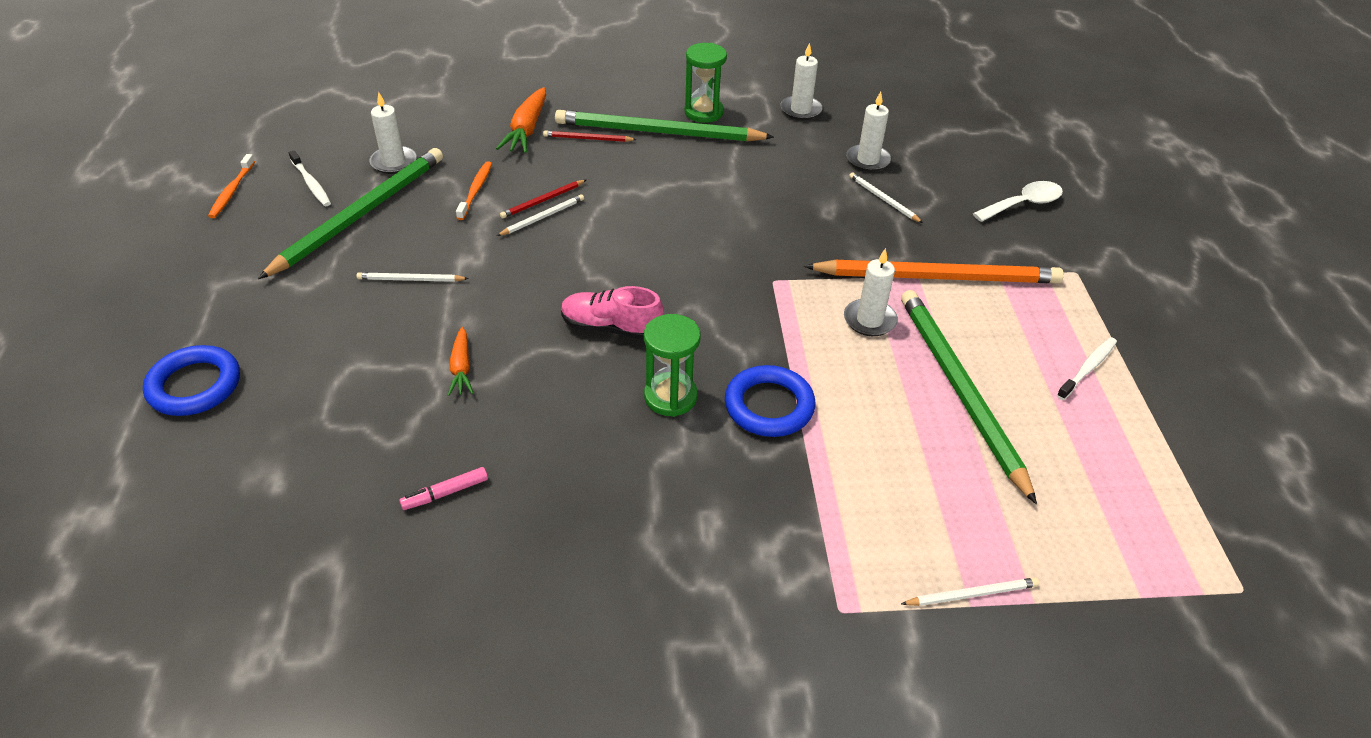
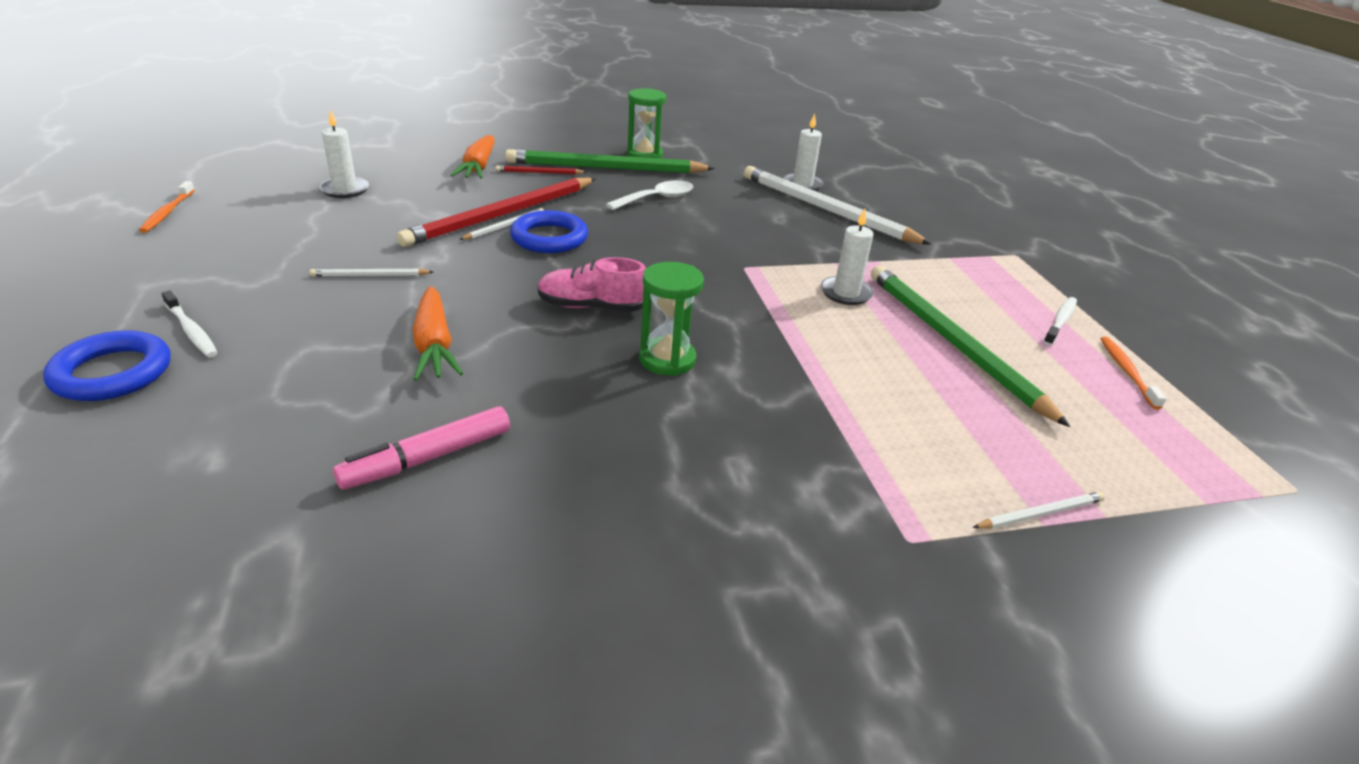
camera: 10 degrees left, 10 degrees down
green pencil [258,148,443,279] -> none
white toothbrush [289,150,331,206] -> white toothbrush moved to [162,291,218,357]
pink marker [399,467,488,510] -> pink marker [333,406,510,490], size x1.67
orange carrot [448,327,473,396] -> orange carrot [413,286,463,381], size x1.62
orange toothbrush [456,161,492,220] -> orange toothbrush moved to [1101,337,1167,409]
red pencil [500,180,586,219] -> red pencil [397,177,596,247], size x2.37
blue ring [725,365,816,437] -> blue ring moved to [510,210,588,253]
white candle [780,43,823,120] -> none
orange pencil [804,260,1064,283] -> none
white pencil [849,172,923,223] -> white pencil [744,166,931,245], size x2.37
white spoon [973,181,1063,222] -> white spoon moved to [606,180,693,210]

